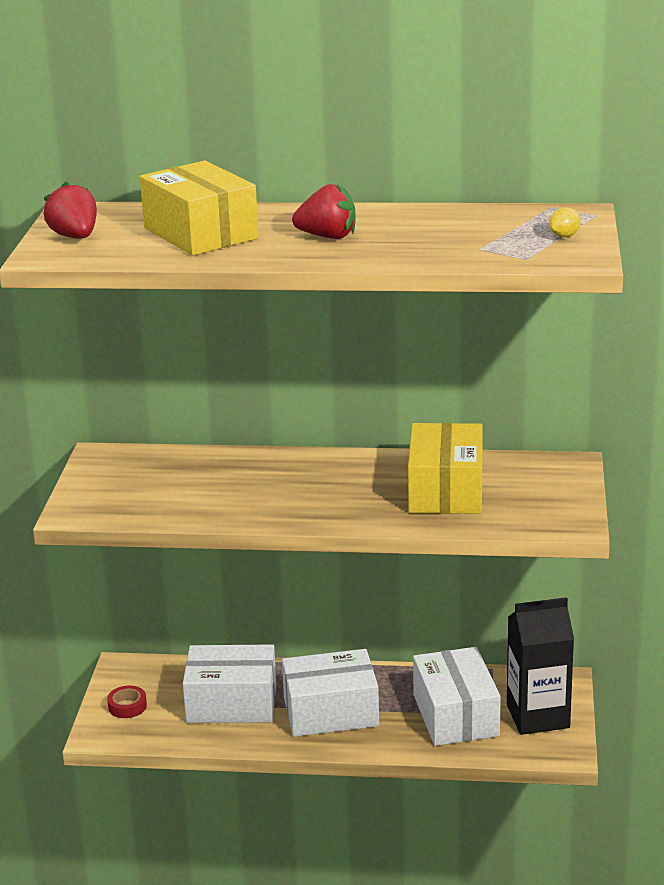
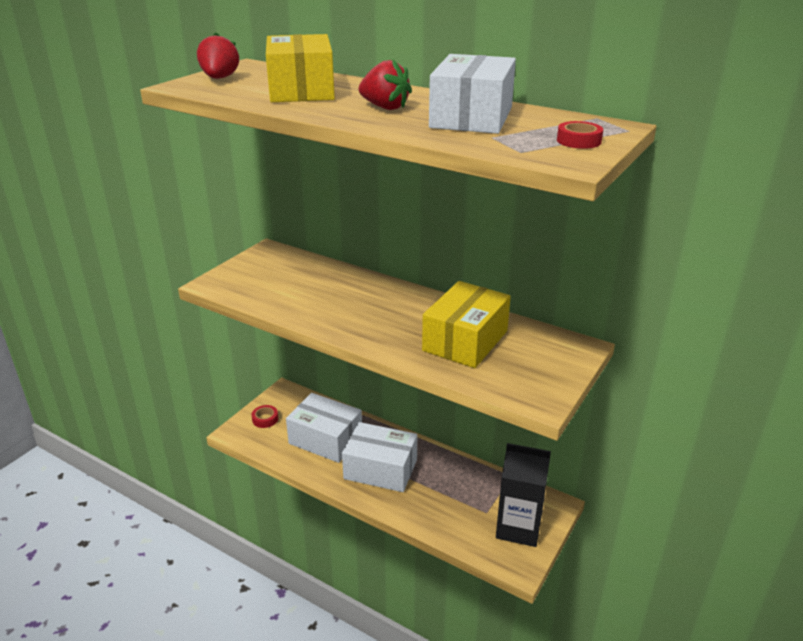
camera: 25 degrees right, 5 degrees up
white box [413,647,501,746] -> white box moved to [429,54,516,134]
yellow lemon [549,207,581,238] -> red tape [557,121,603,149]

